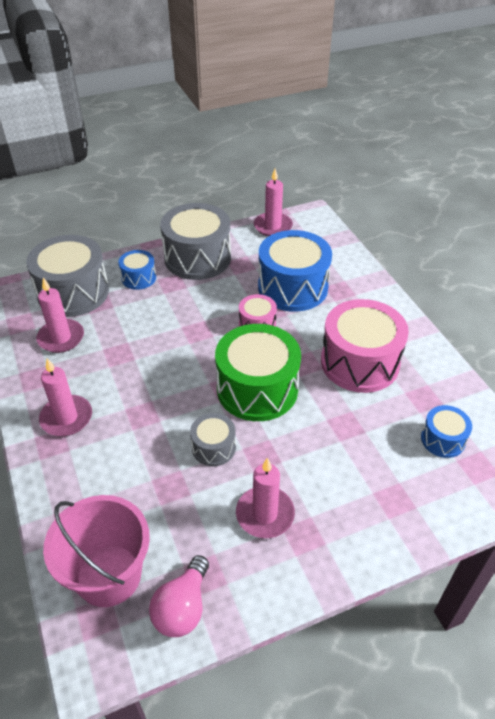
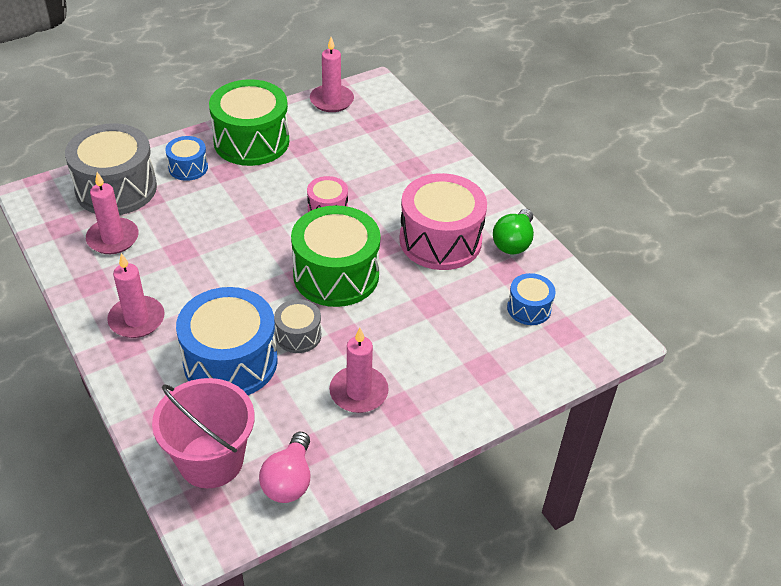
camera: 10 degrees left, 0 degrees up
grey drum [160,203,231,280] -> green drum [209,79,289,166]
blue drum [258,230,332,312] -> blue drum moved to [176,287,278,395]
none -> green light bulb [493,209,534,254]

